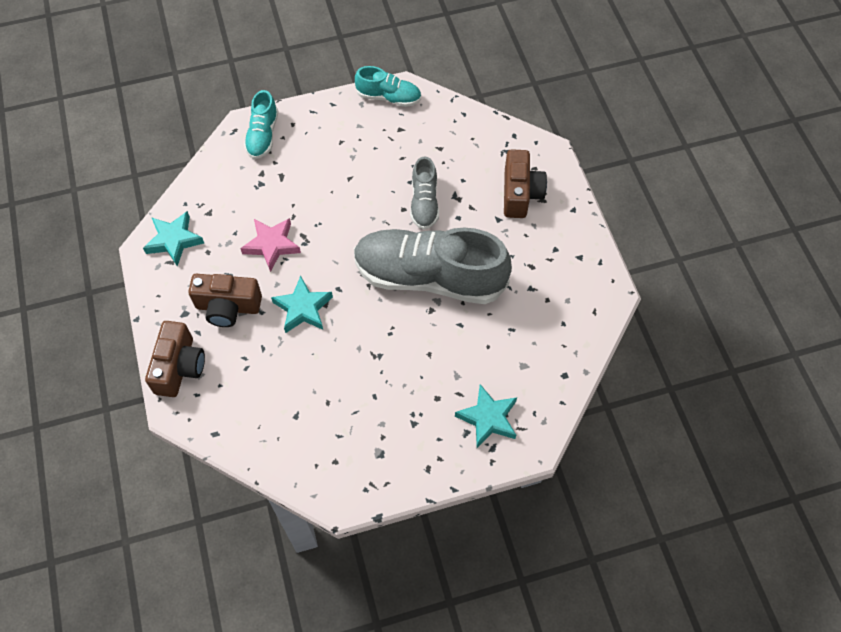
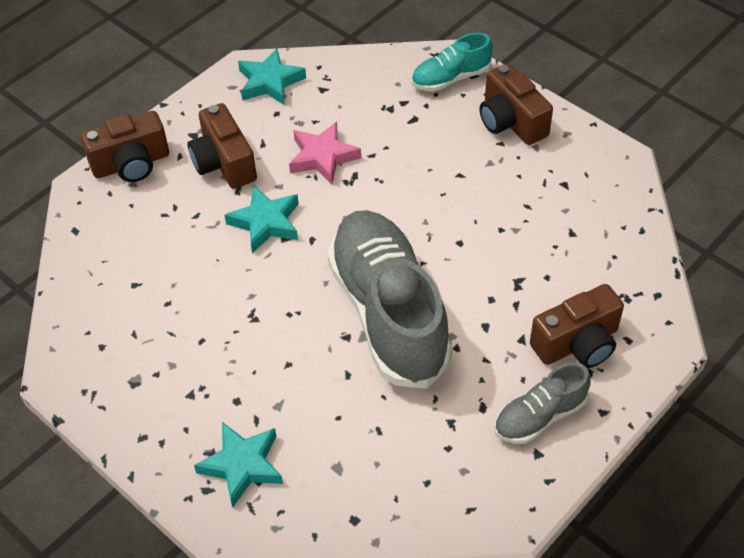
camera: 60 degrees right, 10 degrees down
turquoise shoe [355,66,421,107] -> none
grey shoe [410,156,439,230] -> grey shoe moved to [494,363,590,444]
none -> brown camera [480,63,553,145]

